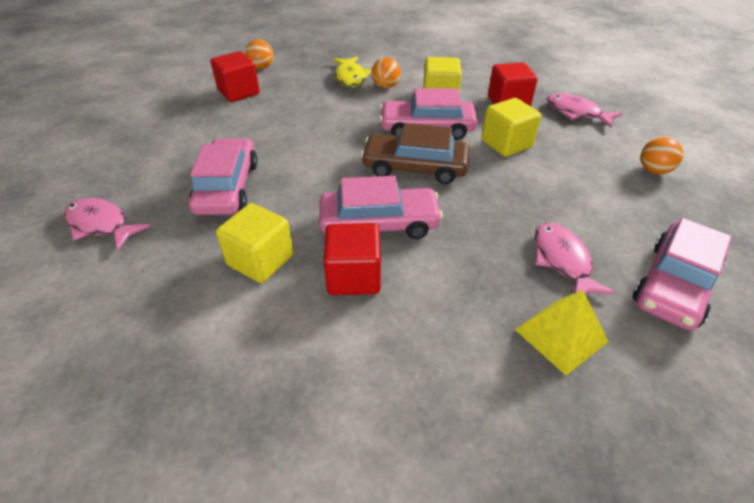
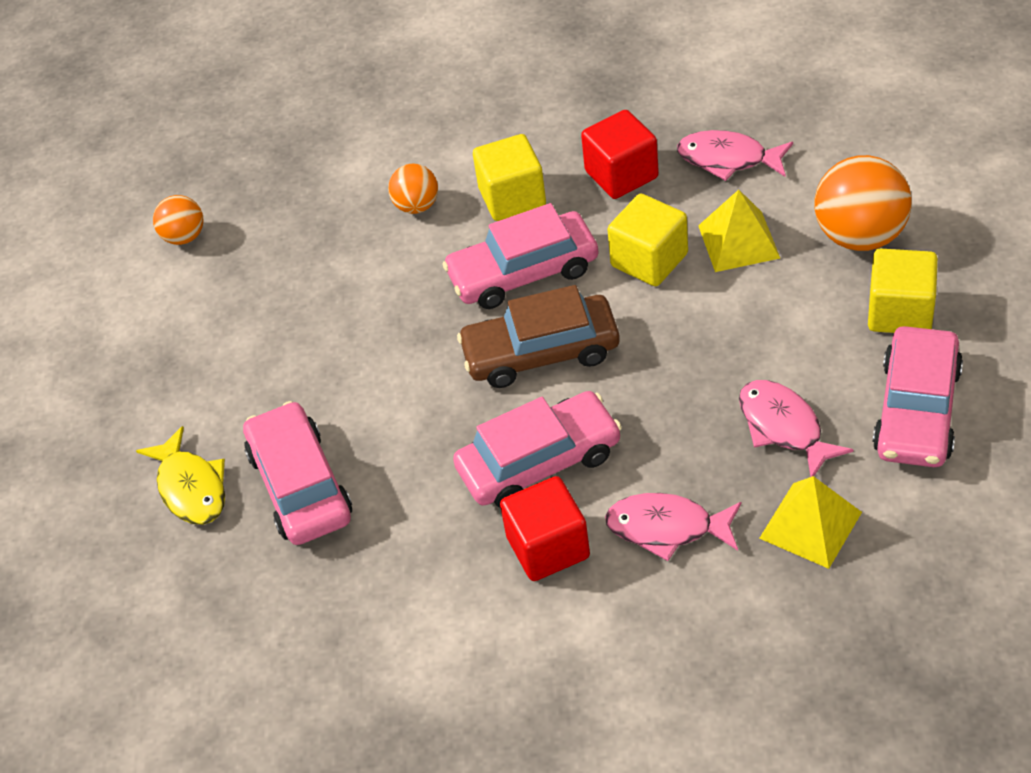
camera: 15 degrees left, 5 degrees up
pink fish [64,198,150,250] -> pink fish moved to [605,493,741,561]
red cube [210,51,260,102] -> none
yellow cube [216,203,293,283] -> yellow cube moved to [868,249,938,333]
yellow fish [333,56,371,88] -> yellow fish moved to [136,426,225,525]
orange ball [641,137,683,174] -> orange ball [814,155,912,251], size x1.80
none -> yellow pyramid [698,190,780,272]

